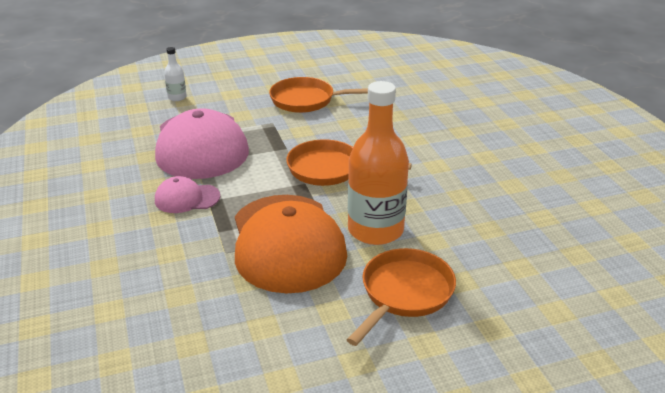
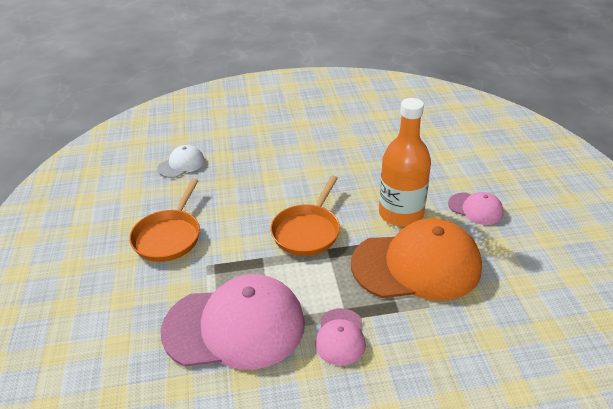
camera: 80 degrees left, 5 degrees up
white bottle [164,47,187,101] -> none
orange pan [347,248,456,346] -> pink cap [448,192,504,225]
none -> white cap [157,145,205,178]

